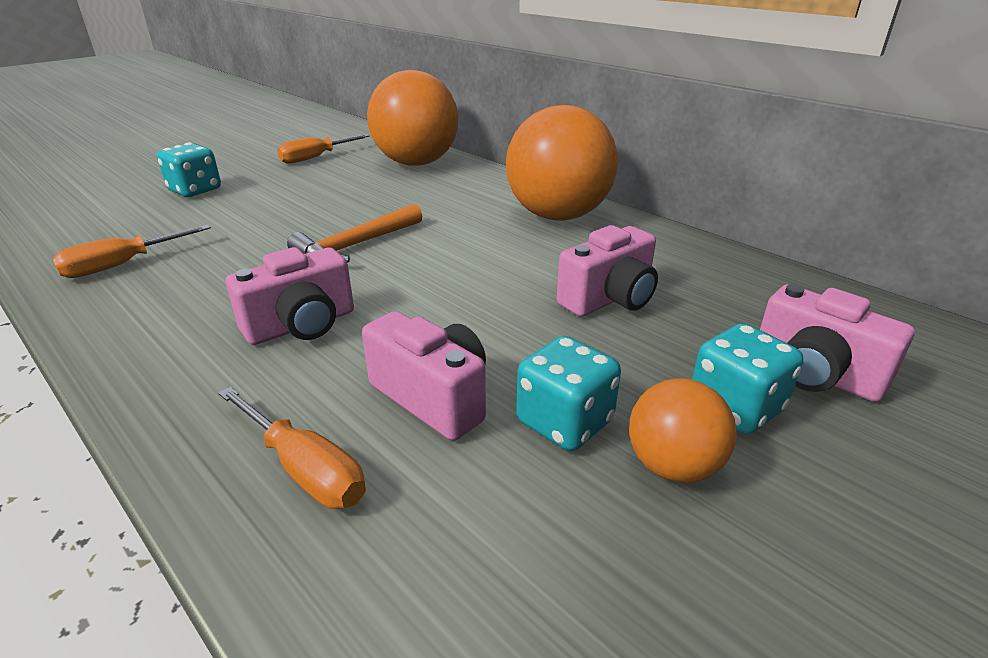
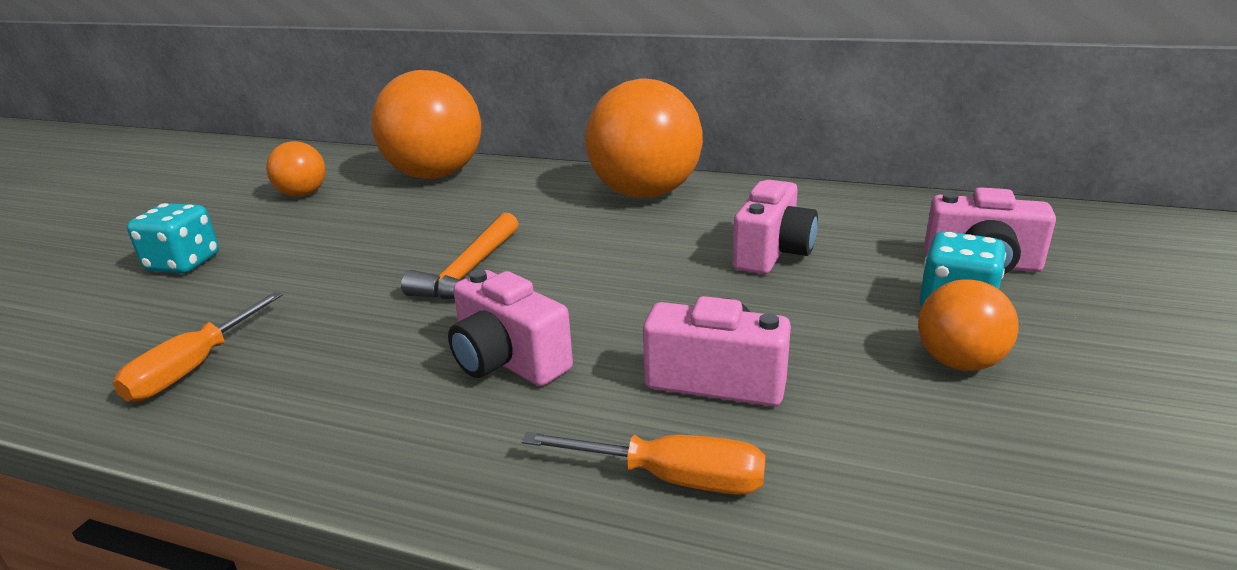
camera: 25 degrees left, 5 degrees down
pink camera [226,247,354,345] -> pink camera turned 105 degrees clockwise [448,270,573,386]
orange screwdriver [277,134,370,164] -> orange ball [266,141,326,197]
turquoise dice [516,336,621,451] -> none

